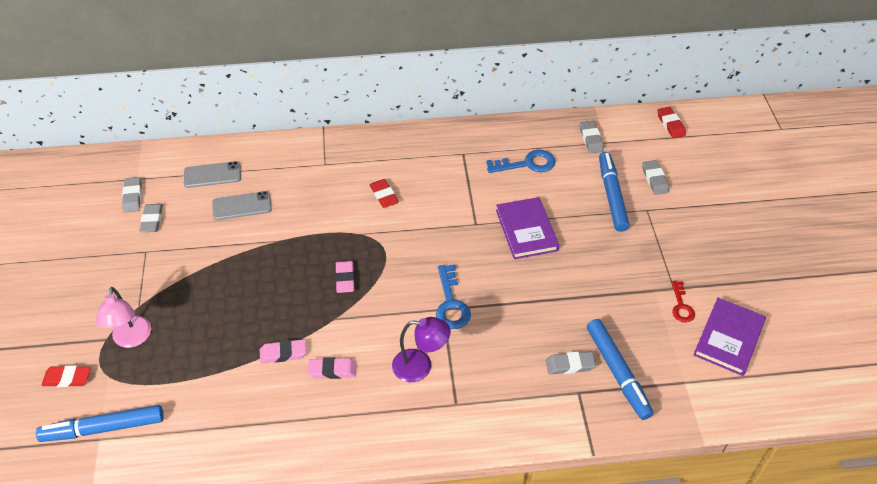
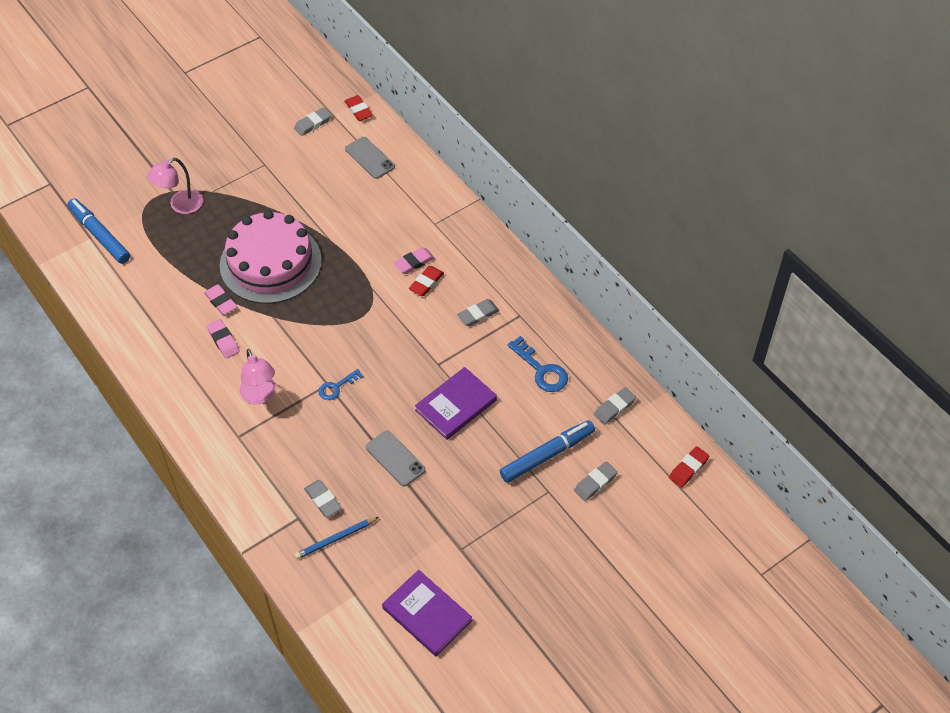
camera: 60 degrees right, 5 degrees up
red eraser [41,366,91,387] -> red eraser moved to [344,95,373,121]
grey eraser [139,204,163,232] -> grey eraser moved to [457,299,499,327]
grey phone [212,191,272,220] -> grey phone moved to [366,431,425,487]
pink eraser [335,261,354,293] -> pink eraser moved to [394,247,435,274]
purple lamp [392,317,451,382] -> pink lamp [240,349,276,404]
blue key [436,265,471,329] -> blue key [318,369,363,400], size x0.64
blue marker [587,319,653,420] -> blue pencil [295,517,379,559]
red key [671,281,695,323] -> none
purple book [693,298,766,376] -> purple book turned 45 degrees clockwise [382,570,472,656]
none -> pink cake [220,210,322,304]

